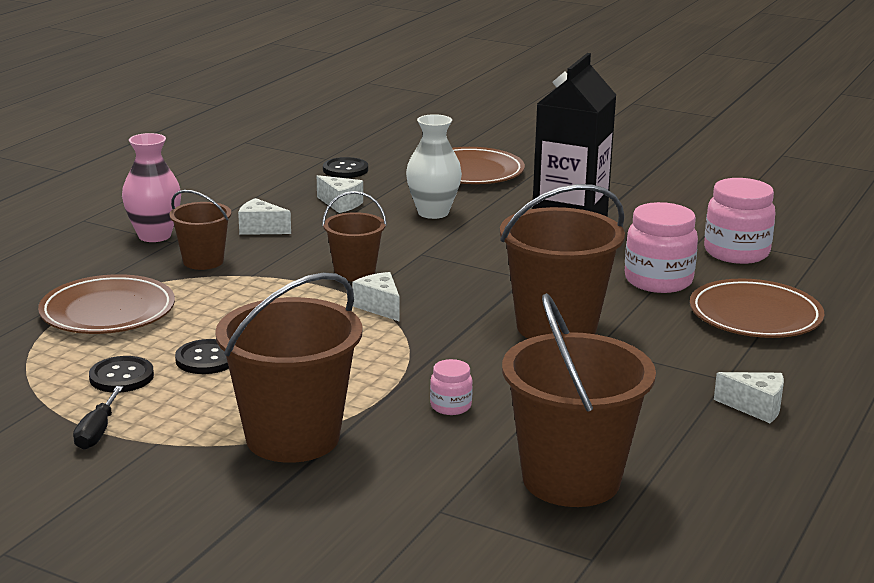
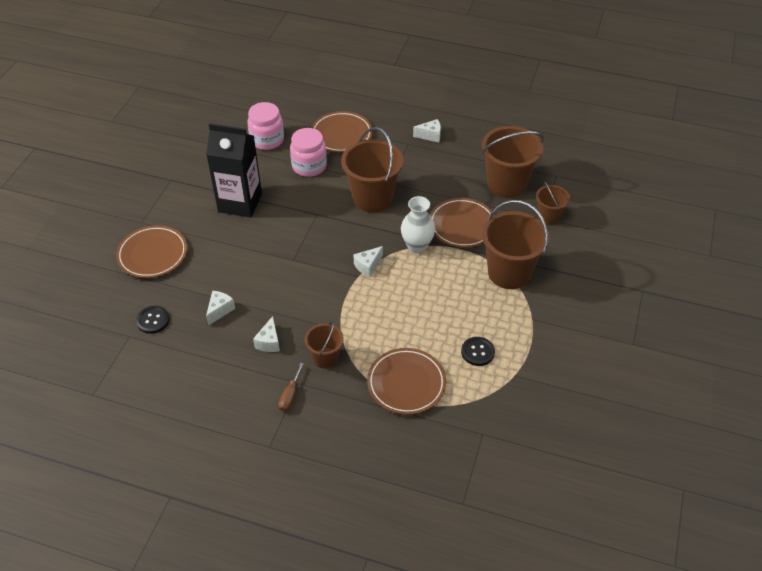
camera: 100 degrees left, 25 degrees up
black screwdriver [73,386,123,449] -> none
pink vase [122,133,181,242] -> brown screwdriver [279,363,304,411]
black button [175,339,229,374] -> none
brown bucket [322,191,387,282] -> brown bucket moved to [536,181,570,225]
white vase [406,114,462,219] -> white vase moved to [401,196,435,254]
pink jar [430,359,473,415] -> brown plate [430,198,495,248]
white cheese [714,372,784,423] -> white cheese turned 75 degrees clockwise [413,119,441,143]

